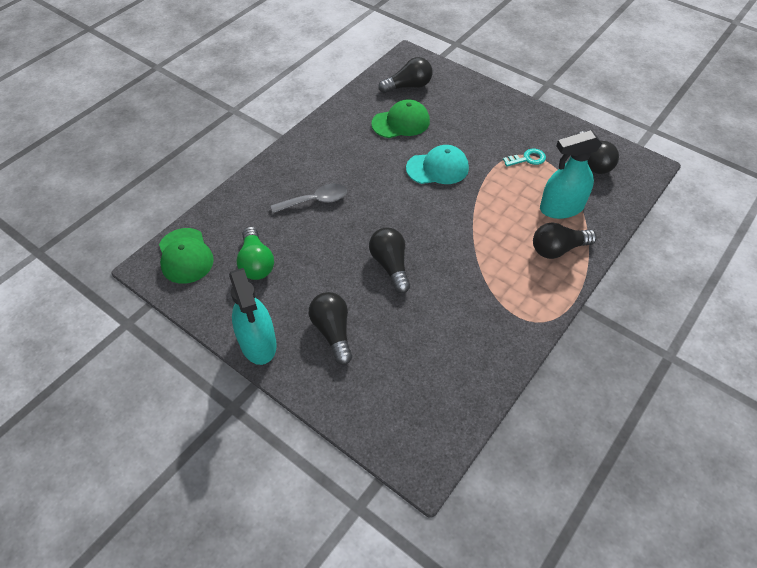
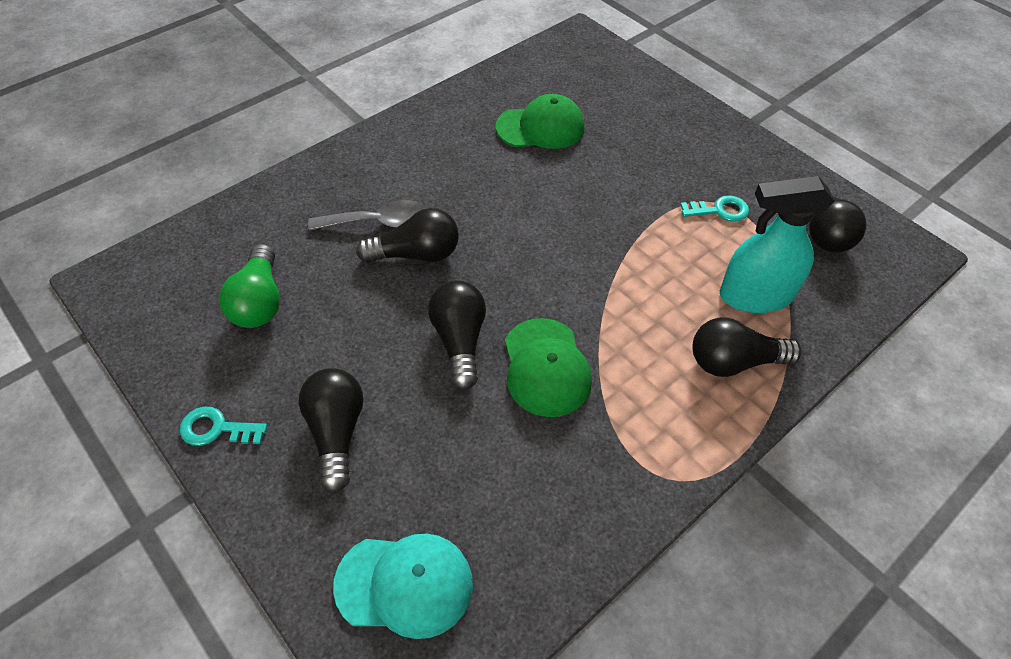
camera: 10 degrees right, 0 degrees up
green cap [159,228,214,284] -> green cap moved to [505,318,592,417]
turquoise spray bottle [229,268,277,365] -> turquoise key [180,407,267,446]
black light bulb [378,57,432,93] -> black light bulb moved to [356,208,459,263]
turquoise cap [406,145,469,184] -> turquoise cap moved to [333,533,473,639]

